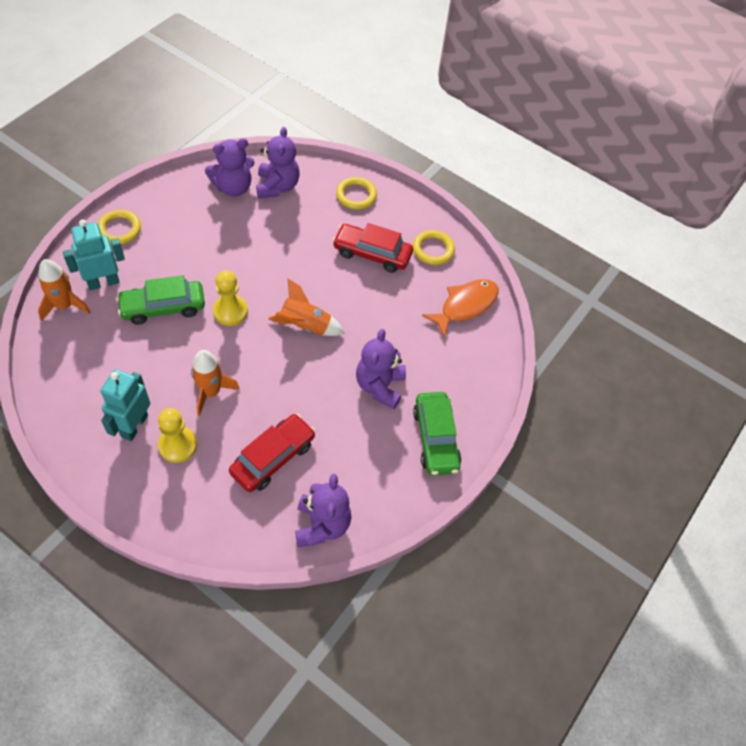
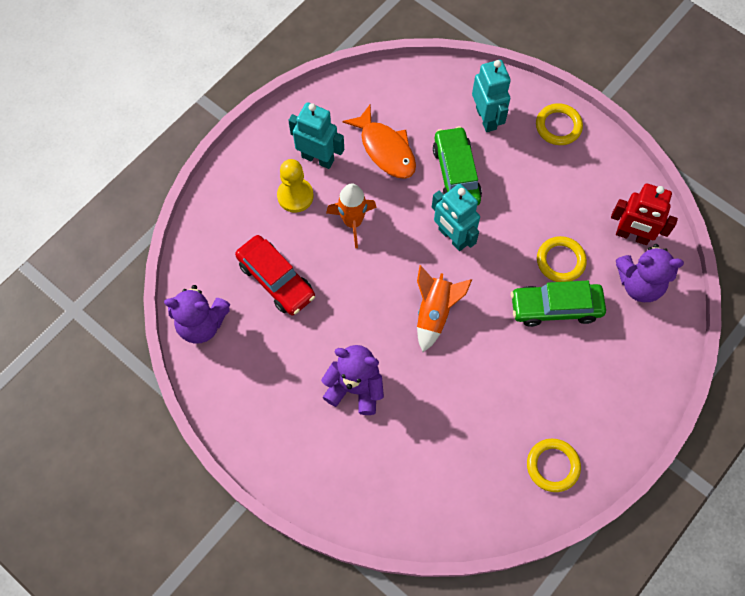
camera: 100 degrees right, 10 degrees up
orange rocket [38,259,90,321] -> none
purple teddy bear [205,138,254,197] -> red robot [611,184,678,245]
yellow pawn [213,271,248,326] -> turquoise robot [432,184,480,251]
red car [332,223,413,273] -> none
yellow ring [336,177,377,210] -> yellow ring moved to [537,236,587,282]
green car [413,392,461,475] -> green car moved to [511,281,606,327]
orange fish [422,279,499,337] -> orange fish moved to [342,105,416,179]

